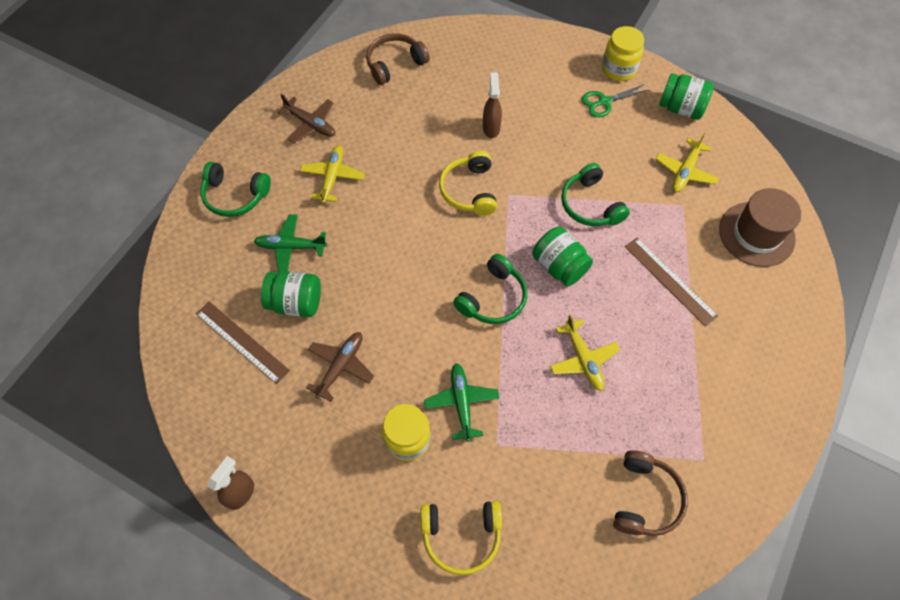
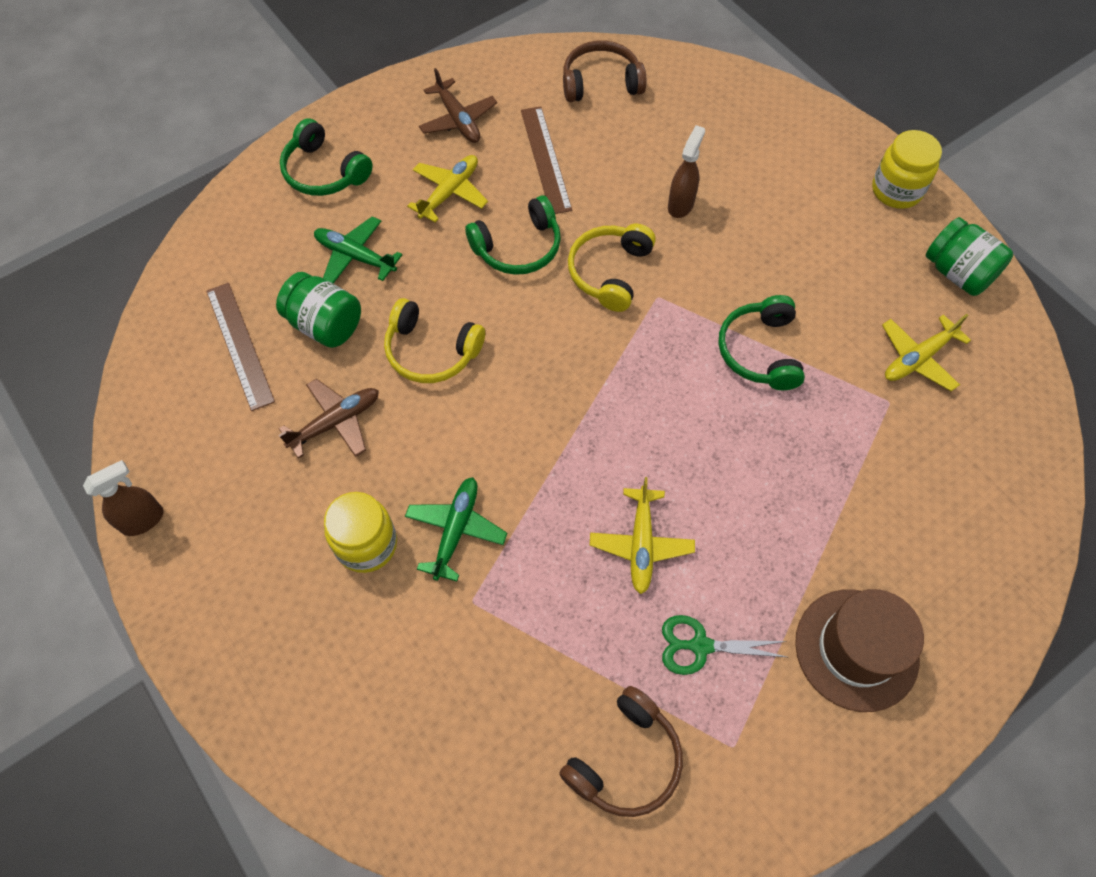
camera: 25 degrees right, 0 degrees up
yellow headphones [421,501,502,575] -> yellow headphones moved to [384,298,485,383]
green headphones [453,254,527,324] -> green headphones moved to [465,195,561,275]
green jar [532,227,593,286] -> none
green scissors [582,84,648,117] -> green scissors moved to [662,615,787,675]
brown ruler [625,238,718,327] -> brown ruler moved to [521,106,572,214]
brown hat [719,188,801,267] -> brown hat moved to [795,589,924,712]

